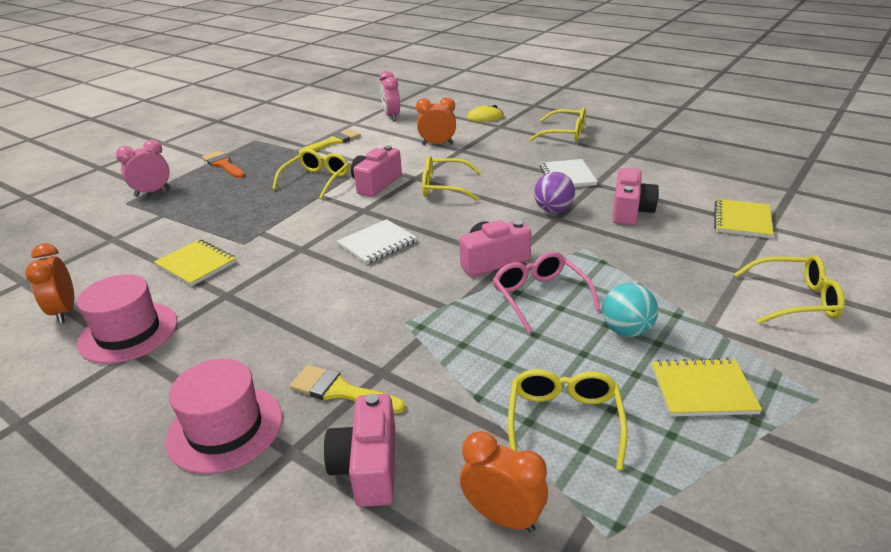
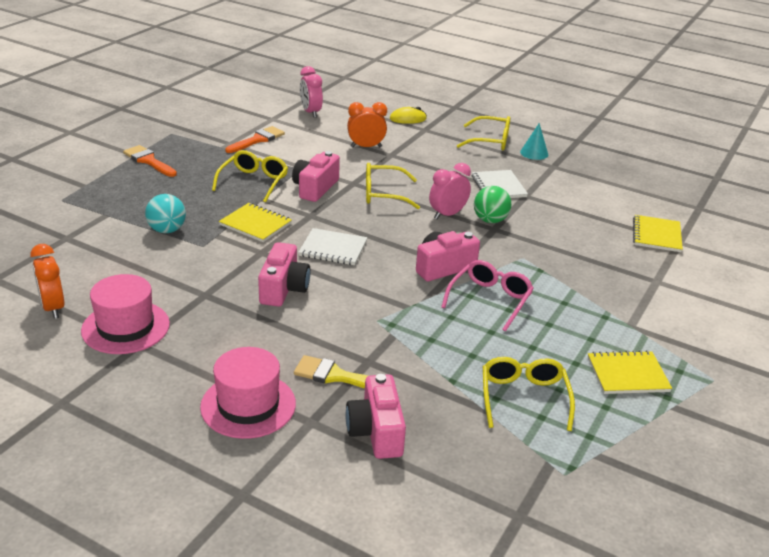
camera: 10 degrees left, 0 degrees up
pink clock [116,140,170,197] -> pink clock moved to [429,163,471,219]
yellow notebook [154,239,236,286] -> yellow notebook moved to [219,203,292,242]
yellow brush [299,129,361,154] -> orange brush [225,126,285,153]
white notebook [337,219,417,265] -> white notebook turned 60 degrees clockwise [298,228,367,265]
orange clock [460,431,548,533] -> none
pink glasses [493,252,601,333] -> pink glasses turned 60 degrees clockwise [441,260,534,331]
purple ball [534,172,575,213] -> green ball [474,186,511,223]
turquoise ball [602,283,658,337] -> turquoise ball moved to [145,194,186,233]
pink camera [612,168,659,225] -> pink camera moved to [258,242,311,307]
yellow glasses [734,255,845,324] -> none
none -> turquoise cone [520,123,548,160]

